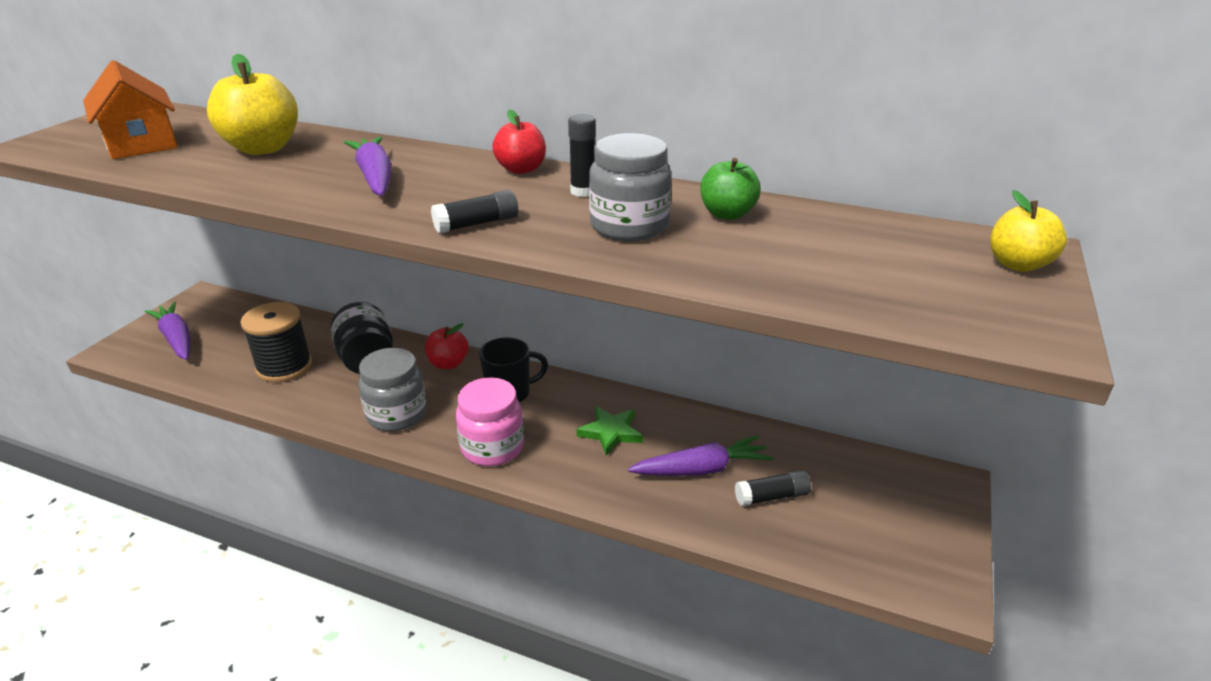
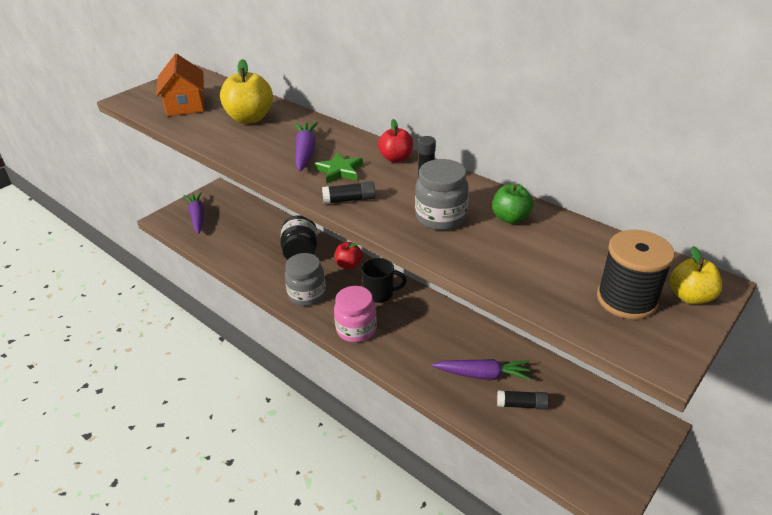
camera: 20 degrees right, 5 degrees up
black spool [240,302,312,382] -> black spool moved to [597,230,675,320]
green star [576,406,643,456] -> green star moved to [314,152,363,183]

